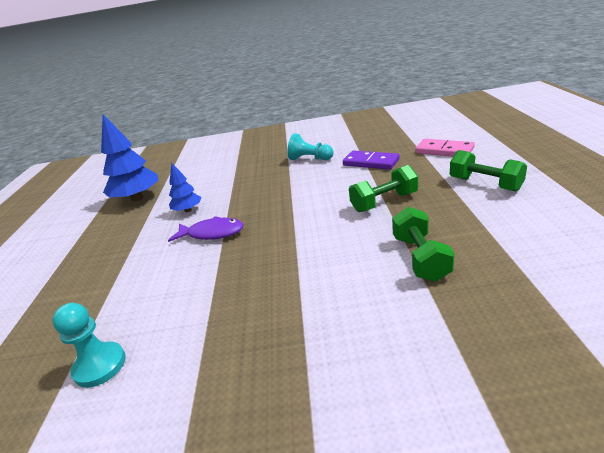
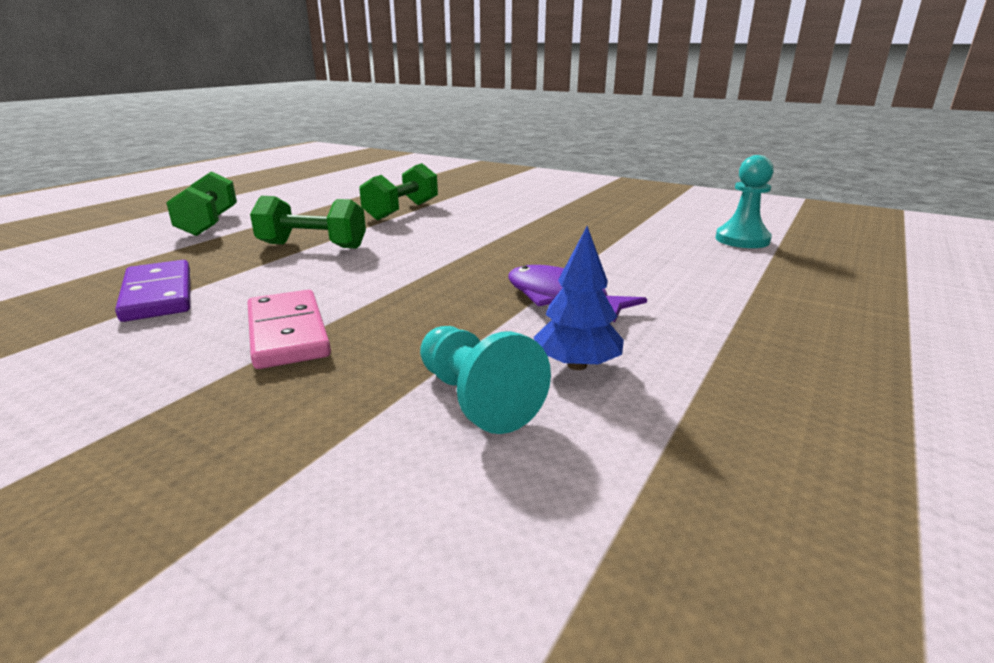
camera: 150 degrees left, 5 degrees down
blue tree [101,114,158,201] -> none
turquoise pawn [287,133,333,160] -> turquoise pawn moved to [420,326,551,434]
pink domino [415,139,475,157] -> pink domino moved to [248,290,331,369]

